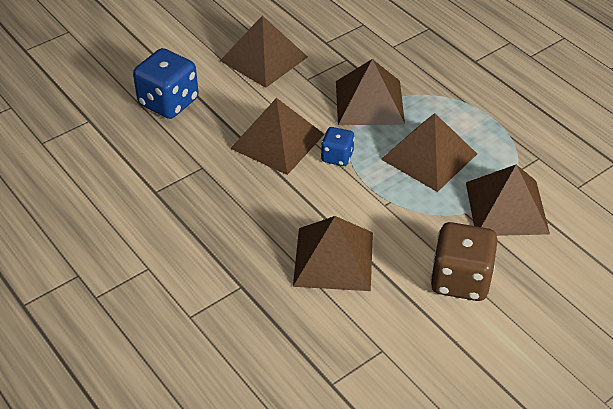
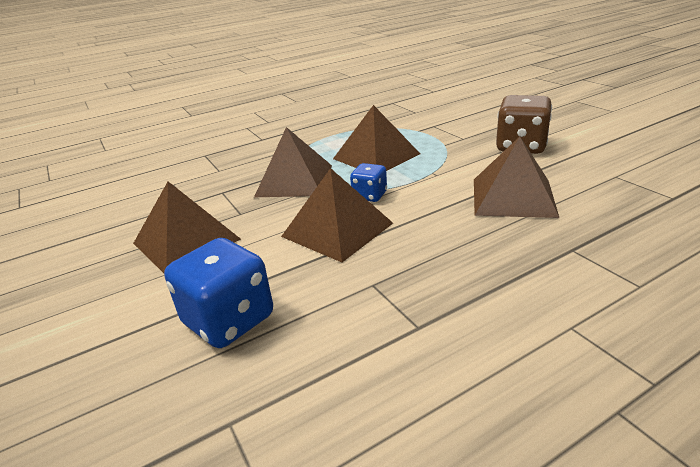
camera: 80 degrees left, 15 degrees down
brown pyramid [466,164,550,236] -> none

